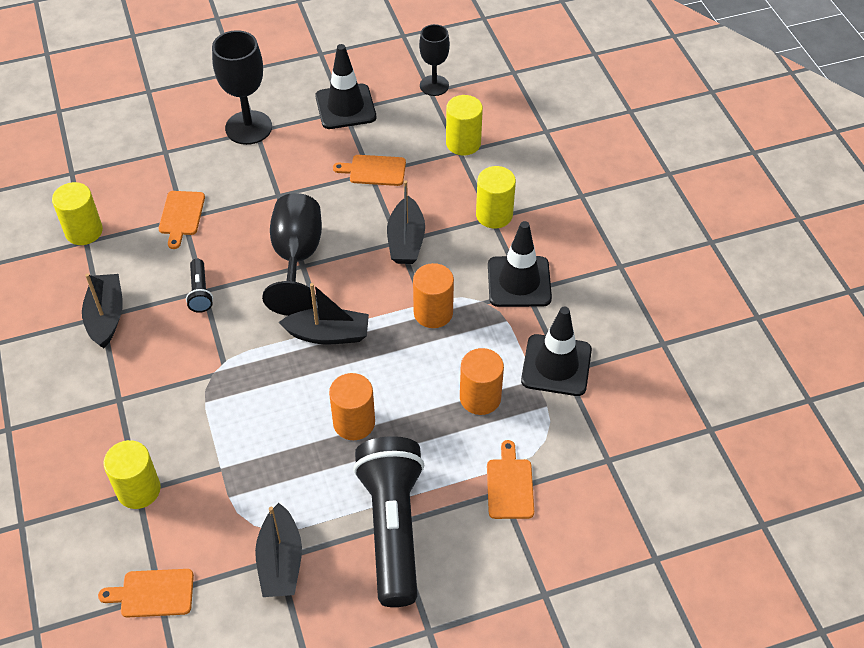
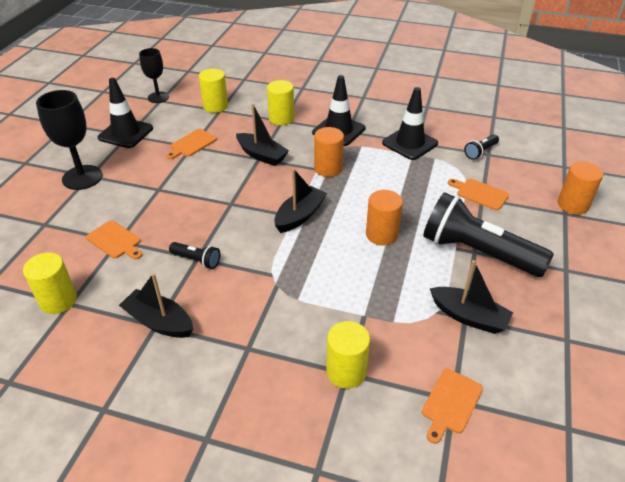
camera: 55 degrees left, 10 degrees down
black goblet [262,193,322,316] -> none
orange cylinder [460,348,504,415] -> orange cylinder moved to [558,161,603,215]
none -> black flashlight [464,135,499,160]

